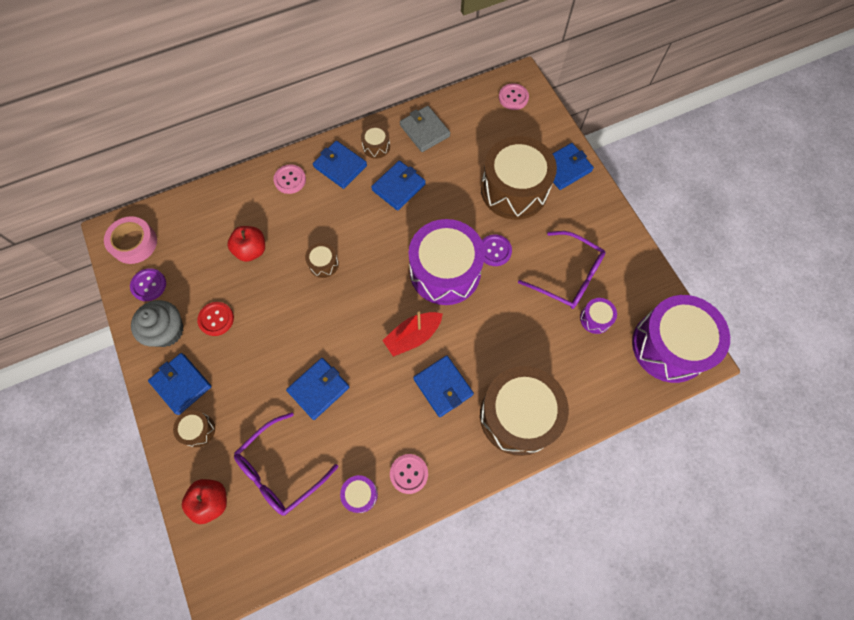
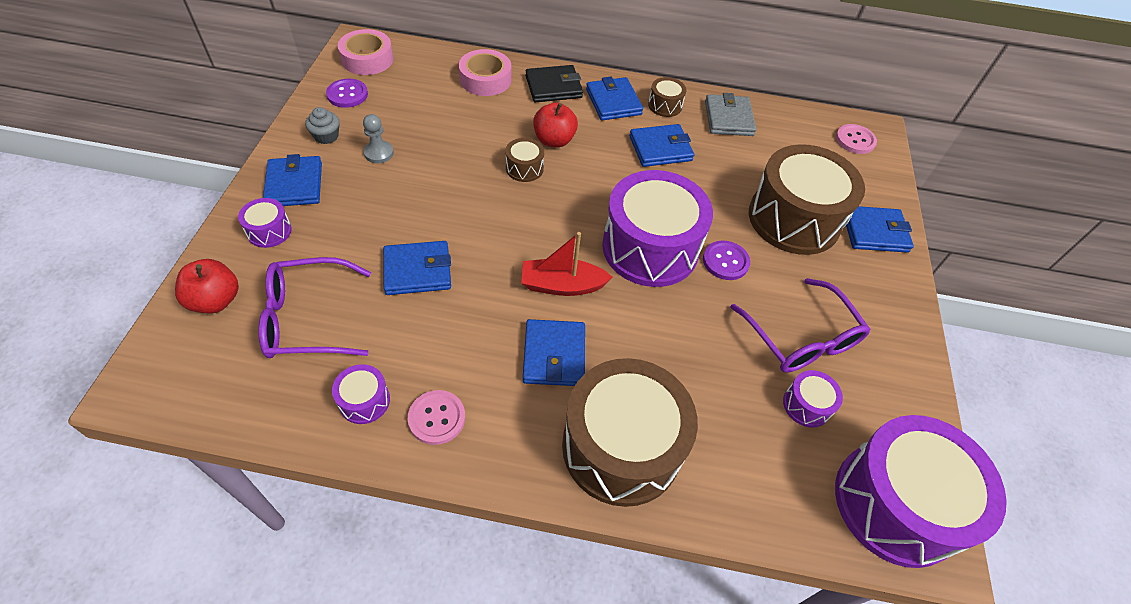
camera: 30 degrees right, 15 degrees down
grey cupcake [131,300,184,347] -> grey cupcake [305,107,340,144], size x0.58
brown drum [173,410,215,447] -> purple drum [238,198,292,248]
red button [197,302,234,336] -> grey pawn [363,114,394,163]
red apple [227,226,265,262] -> red apple moved to [533,102,578,147]
pink button [273,164,306,194] -> black wallet [526,65,583,102]
none -> pink tape [459,49,511,96]

